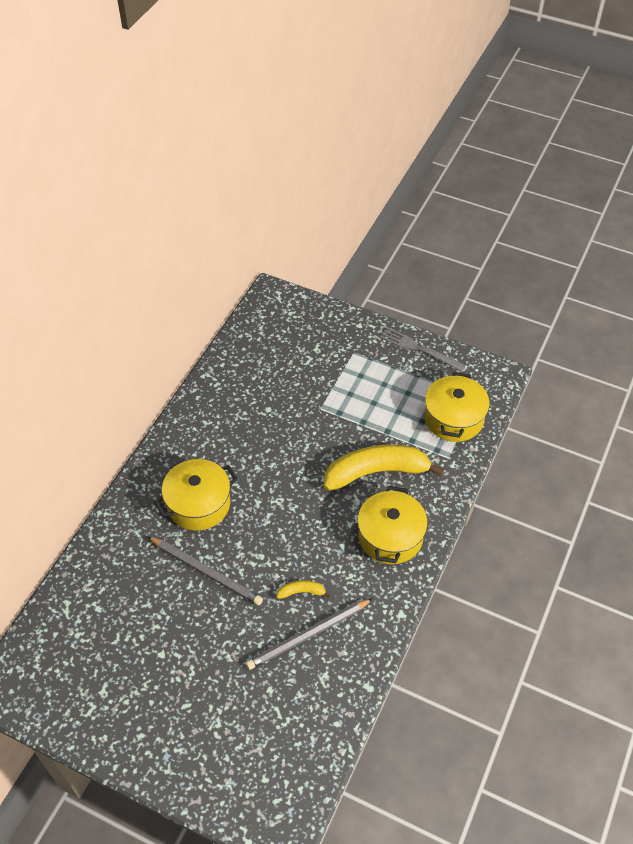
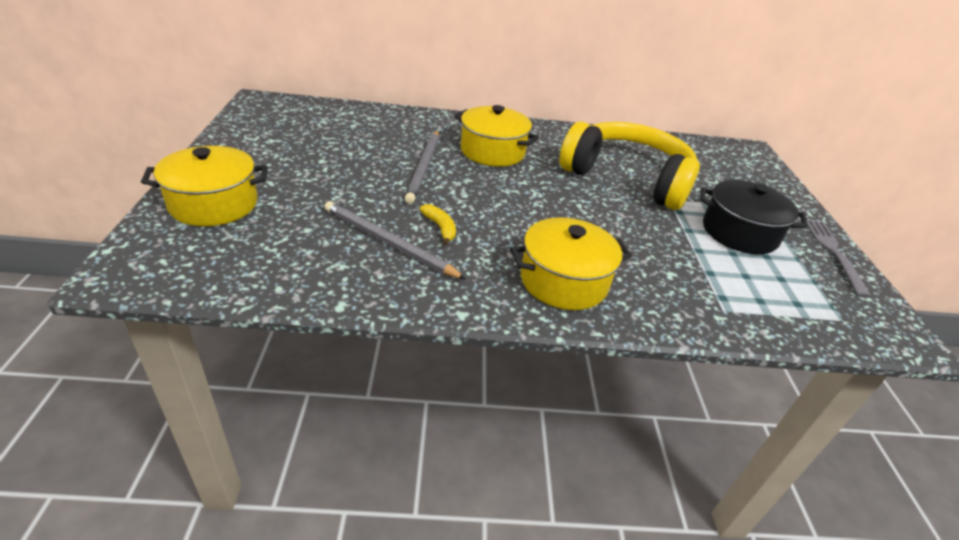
camera: 60 degrees right, 15 degrees down
yellow banana [324,444,444,491] -> none
yellow pot [424,372,490,442] -> yellow pot moved to [141,146,268,226]
none -> yellow headphones [559,121,700,210]
none -> black pot [700,180,808,254]

